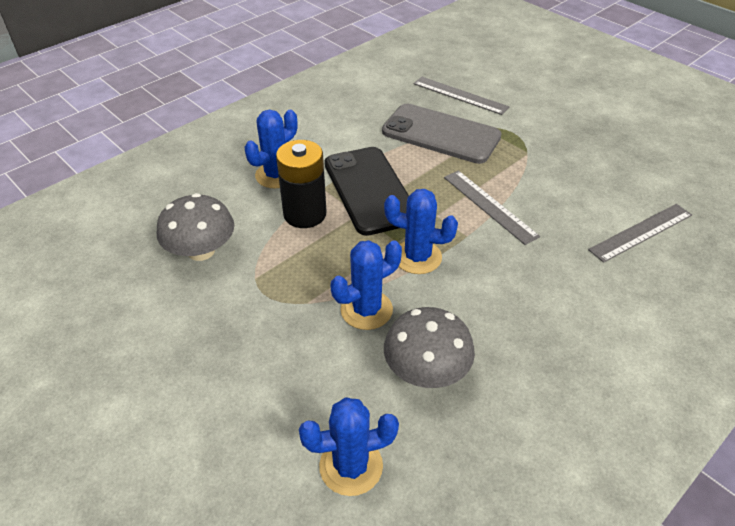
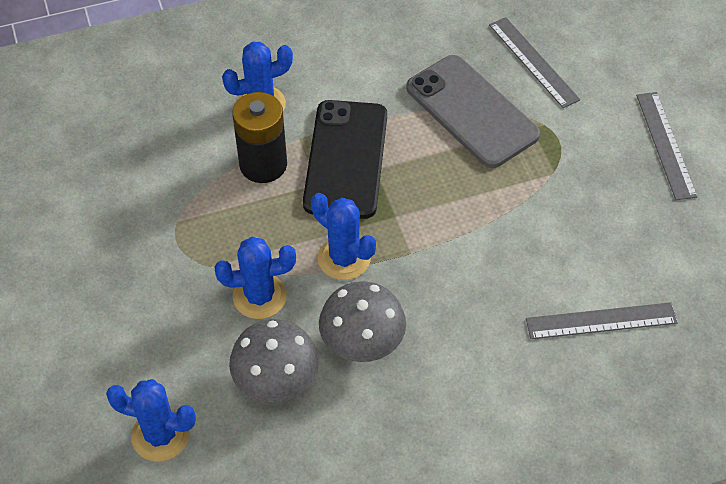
camera: 25 degrees right, 10 degrees up
grey mushroom [157,193,234,261] -> grey mushroom moved to [319,281,406,362]
grey ruler [444,170,540,245] -> grey ruler moved to [636,92,698,200]

